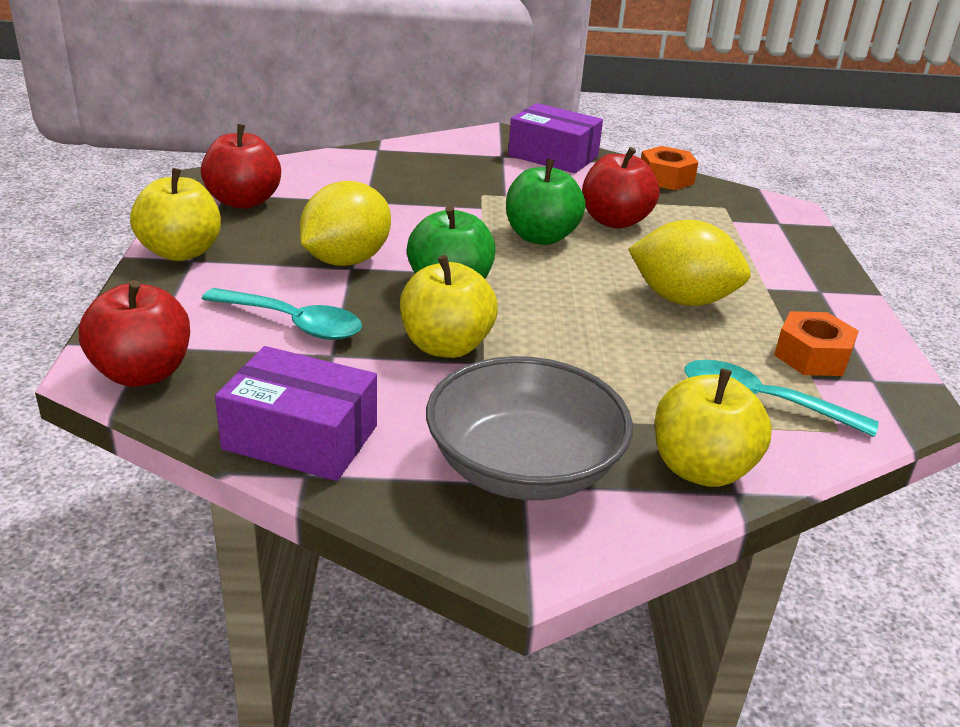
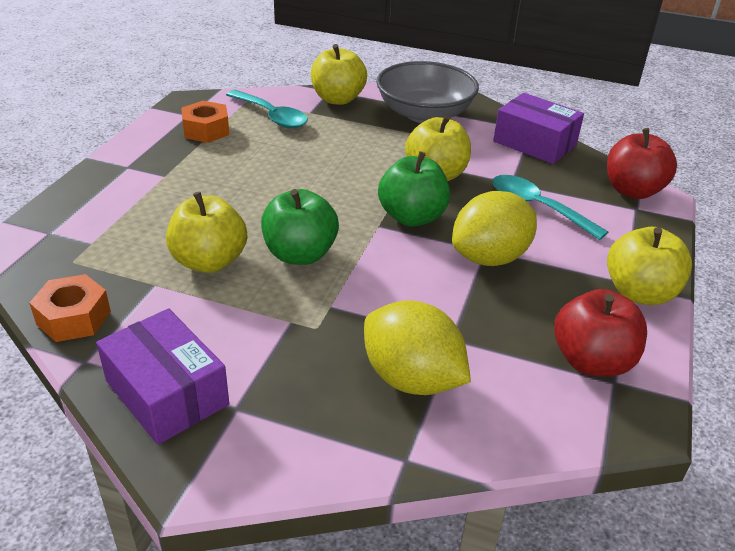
camera: 160 degrees left, 5 degrees up
red apple [582,147,659,229] -> yellow apple [166,191,247,273]
yellow lemon [628,220,751,306] -> yellow lemon moved to [364,300,471,395]

